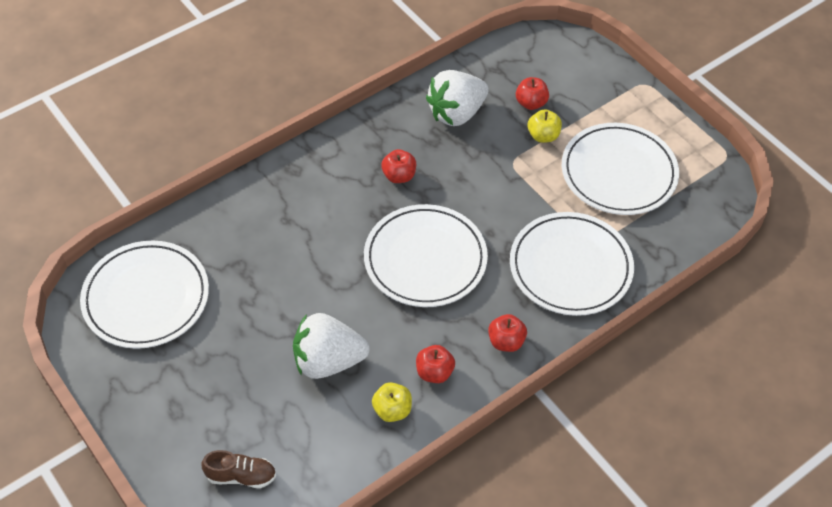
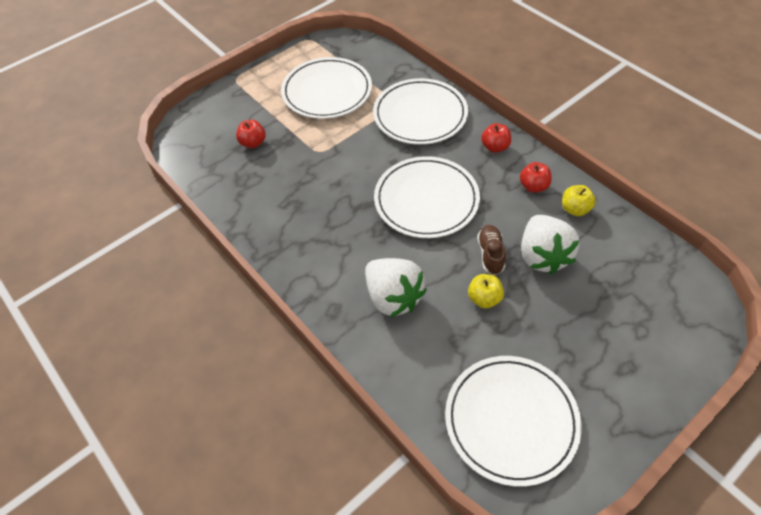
camera: 90 degrees left, 0 degrees up
brown shoe [201,450,276,488] -> brown shoe moved to [477,225,506,275]
red apple [381,149,416,183] -> none
white strawberry [426,70,489,126] -> white strawberry moved to [365,258,427,317]
yellow apple [528,109,562,143] -> yellow apple moved to [468,274,504,309]

